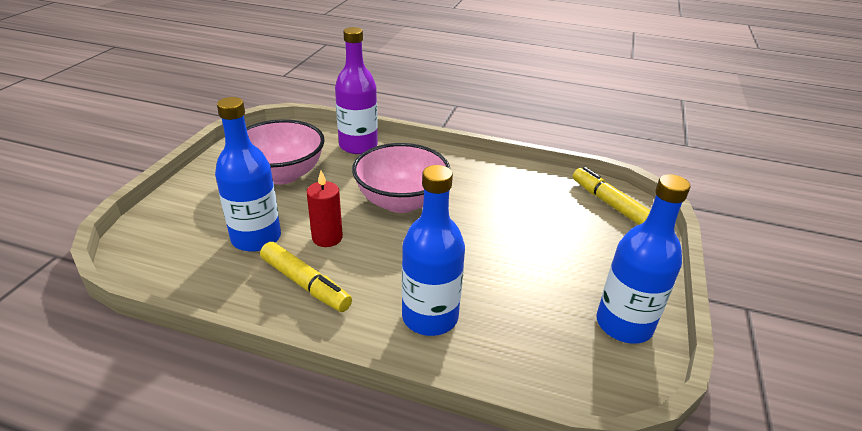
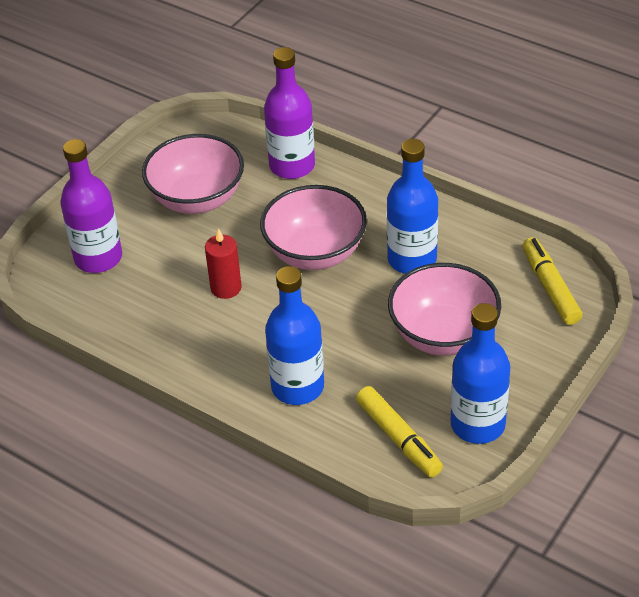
camera: 20 degrees right, 10 degrees up
blue bottle [215,97,281,252] -> blue bottle moved to [387,139,438,274]
yellow marker [260,242,352,312] -> yellow marker moved to [356,386,443,477]
none -> purple bottle [60,139,122,273]
none -> pink bowl [388,263,501,355]

